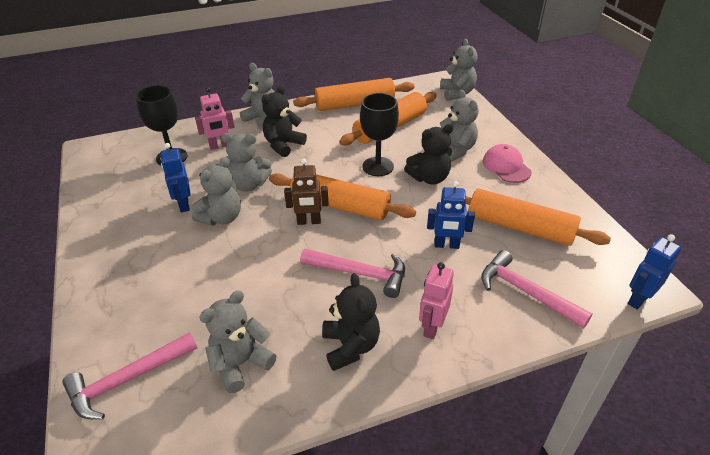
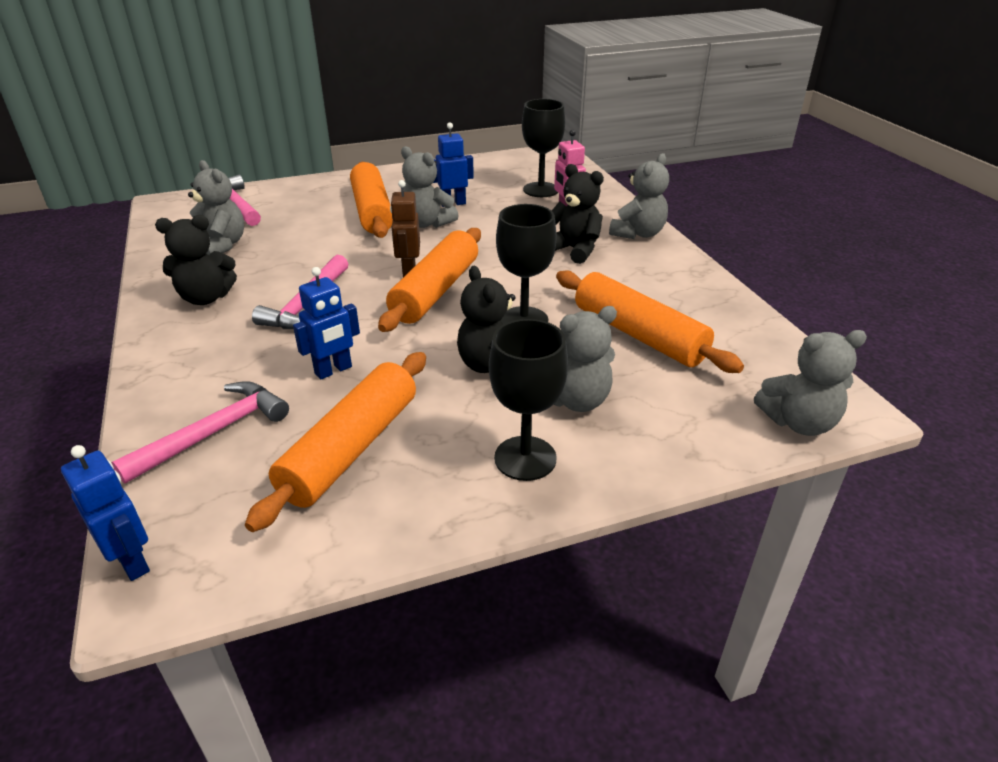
camera: 90 degrees right, 5 degrees down
grey teddy bear [221,133,272,192] -> none
orange rolling pin [293,78,415,111] -> orange rolling pin moved to [350,162,393,238]
pink robot [419,262,454,339] -> none
blue robot [427,181,475,249] -> blue robot turned 135 degrees counterclockwise [293,267,360,379]
pink cap [483,144,532,183] -> black goblet [489,319,568,481]

